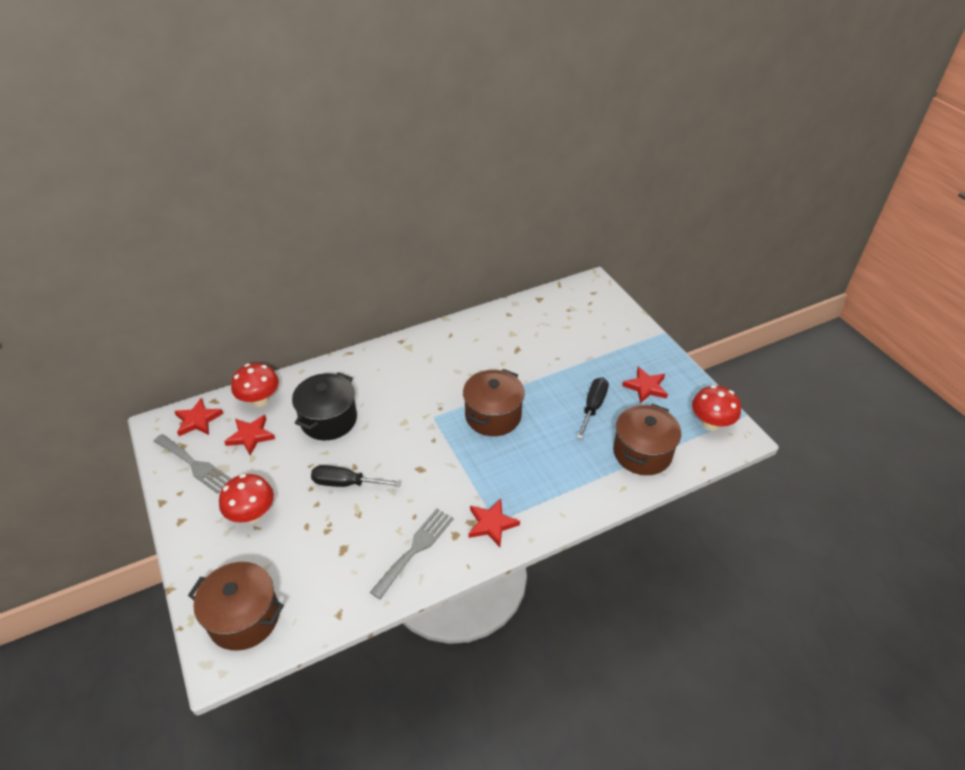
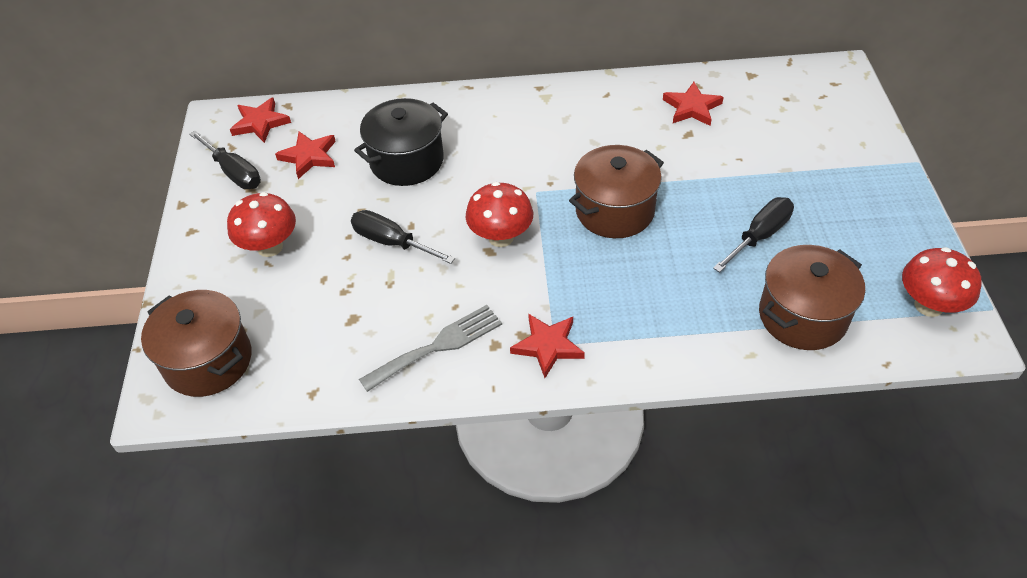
camera: 25 degrees right, 5 degrees up
grey fork [153,434,232,494] -> black screwdriver [190,131,261,189]
red mushroom [231,363,279,407] -> red mushroom moved to [466,182,533,247]
red star [622,367,668,403] -> red star moved to [663,82,724,126]

